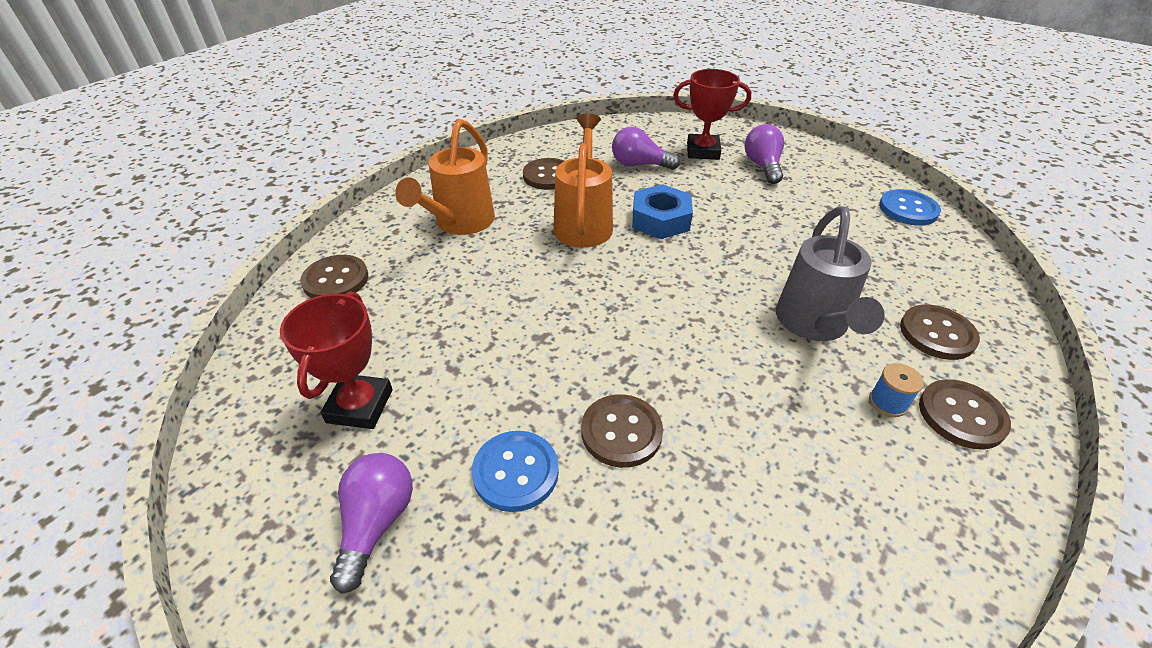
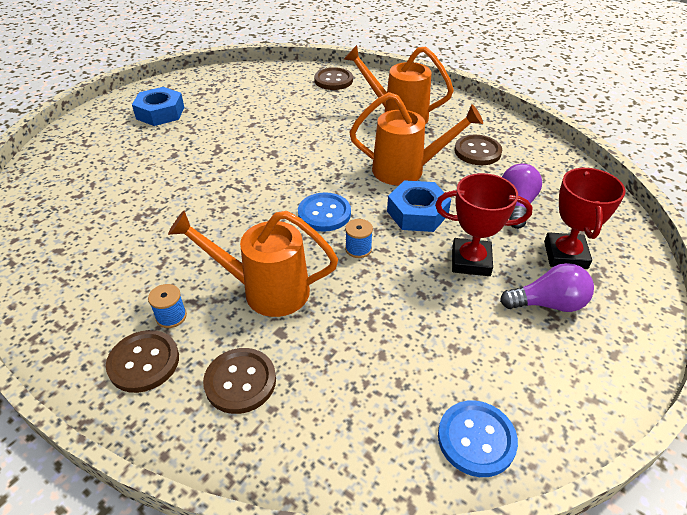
camera: 90 degrees right, 0 degrees up
red trophy [280,292,392,429] -> red trophy moved to [435,173,533,276]
purple light bulb [330,453,413,594] -> blue nut [132,87,184,126]
blue button [472,431,559,512] -> blue button moved to [298,192,351,232]
brown button [581,394,663,468] -> none
grey watering can [776,206,884,341] -> orange watering can [168,211,338,317]
none -> blue spool [345,219,373,258]

